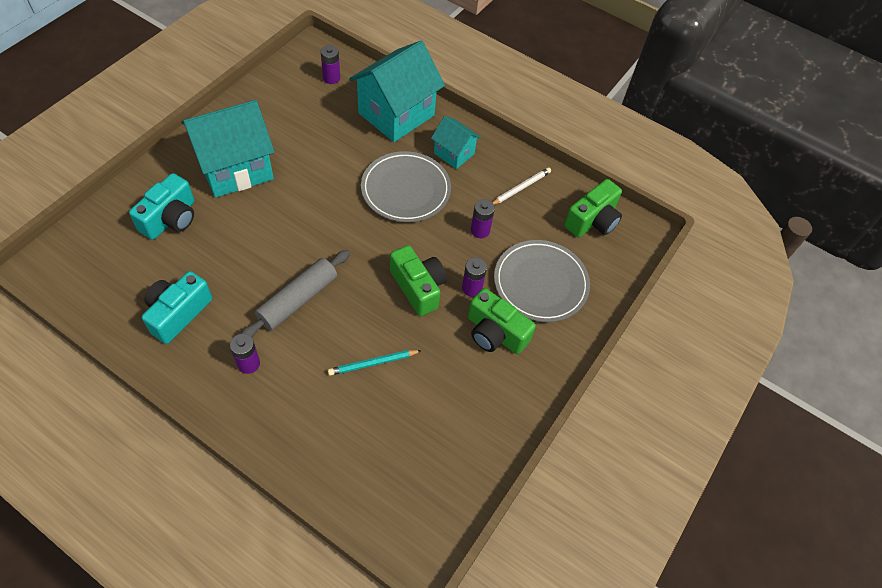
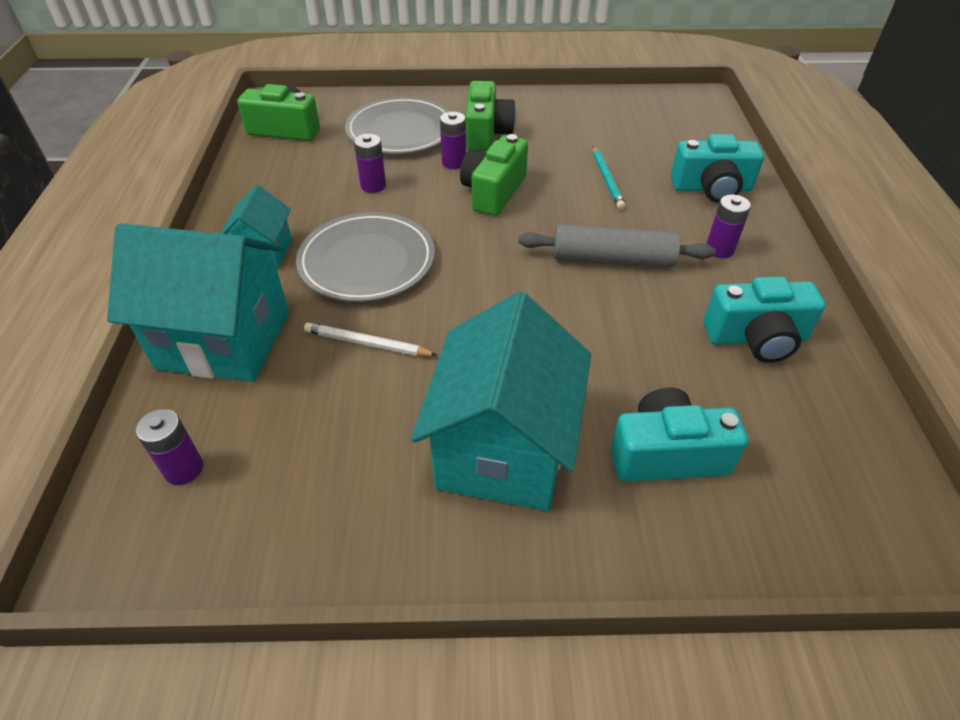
camera: 120 degrees left, 10 degrees down
turquoise house [181,100,275,198] -> turquoise house turned 75 degrees clockwise [411,292,591,511]
turquoise pencil [328,350,422,376] -> turquoise pencil turned 45 degrees clockwise [593,146,626,210]
white pencil [492,168,551,205] -> white pencil moved to [304,323,437,356]
none -> turquoise camera [671,134,764,203]

